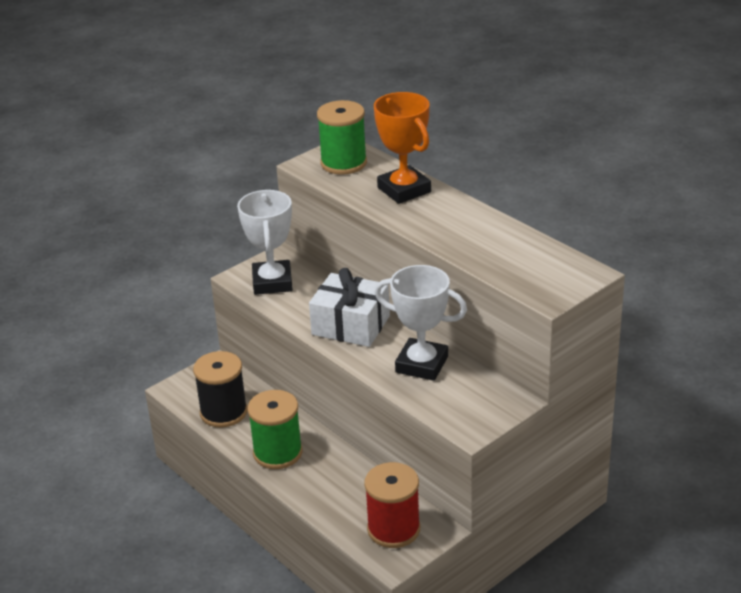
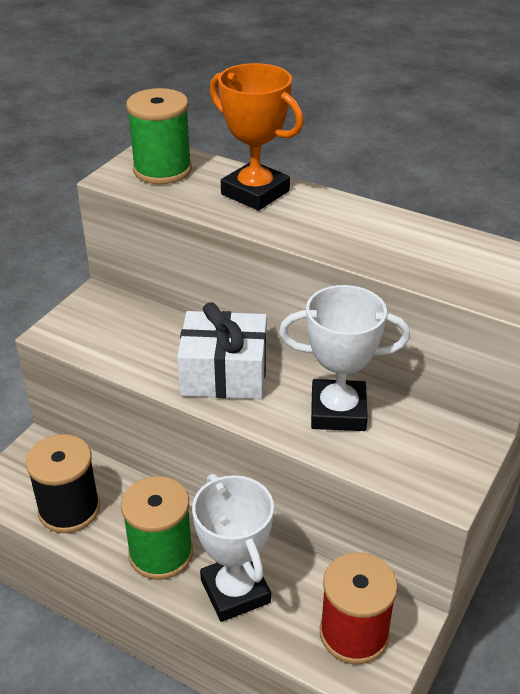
camera: 20 degrees left, 5 degrees up
white trophy [237,190,293,295] -> white trophy moved to [192,474,274,622]

